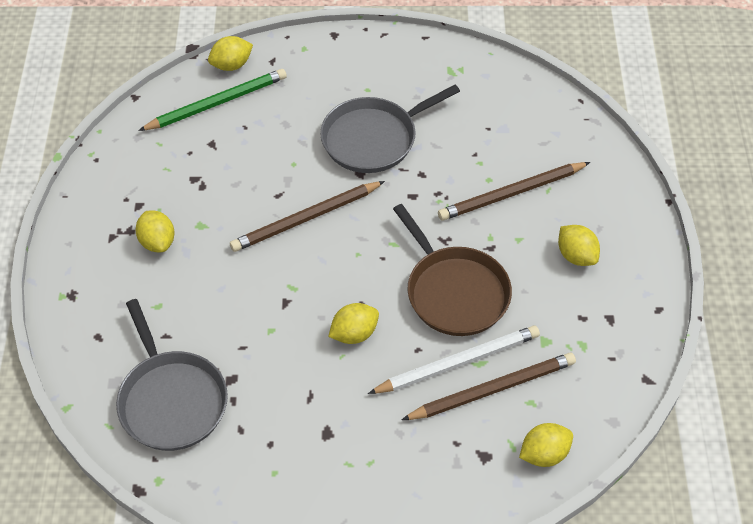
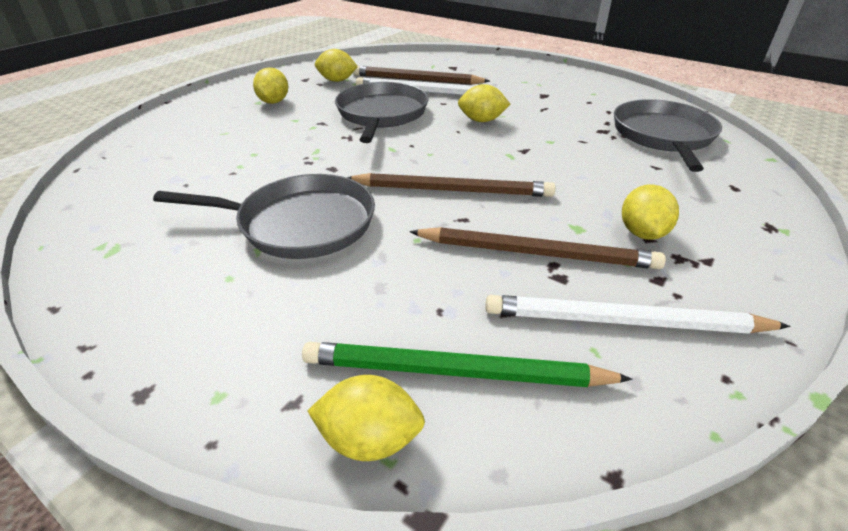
camera: 145 degrees left, 15 degrees down
brown pan [393,204,512,336] -> grey pan [335,82,429,143]
brown pencil [438,162,590,221] -> brown pencil moved to [409,227,666,269]
yellow lemon [519,423,573,467] -> yellow lemon moved to [315,49,358,82]
none -> white pencil [485,295,790,334]

